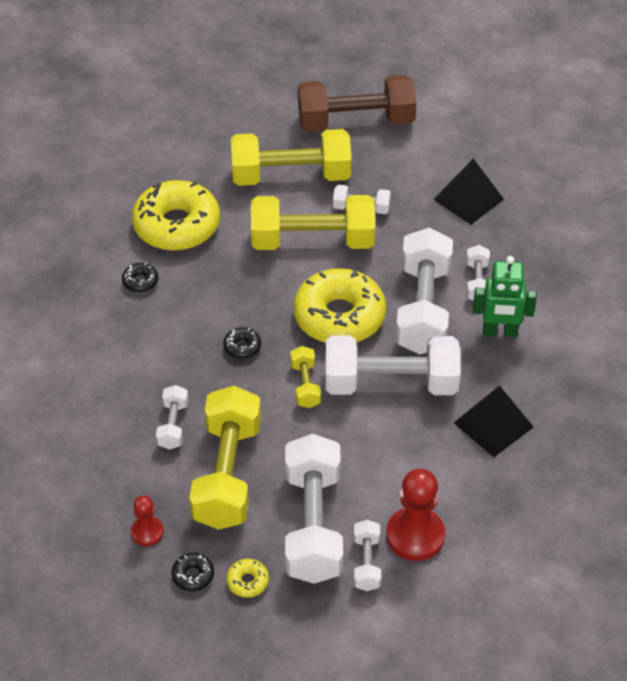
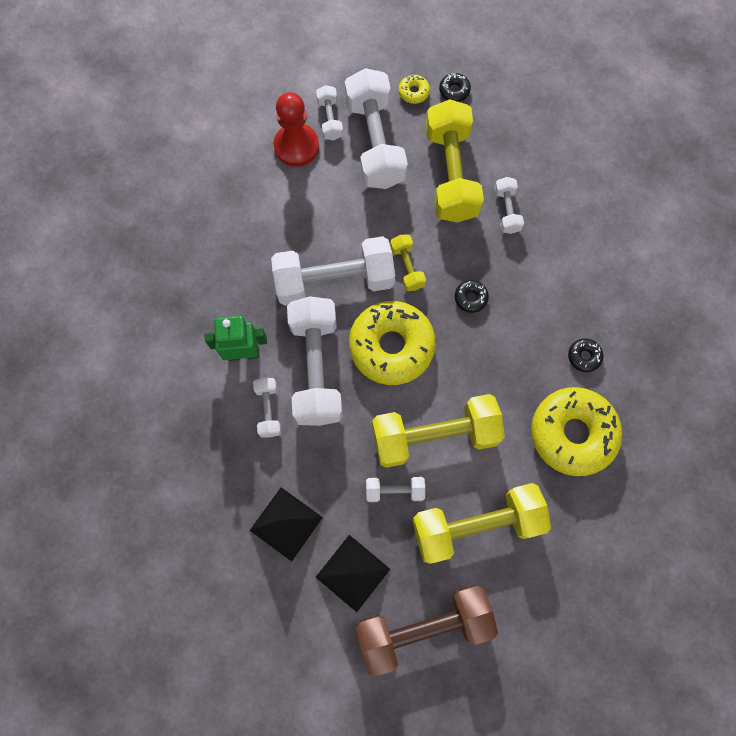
camera: 170 degrees right, 25 degrees up
red pawn [131,495,164,546] -> none
black pyramid [454,385,534,457] -> black pyramid moved to [316,535,390,612]

